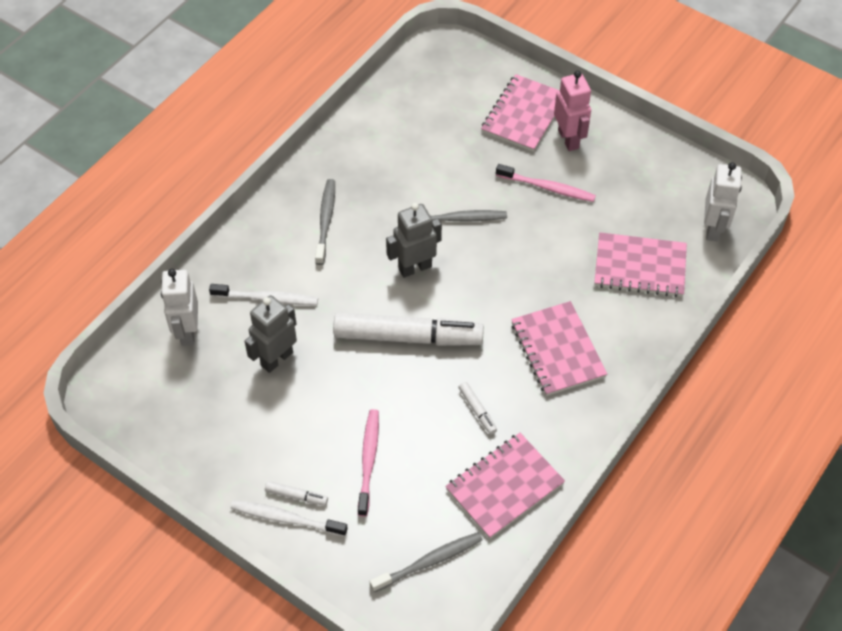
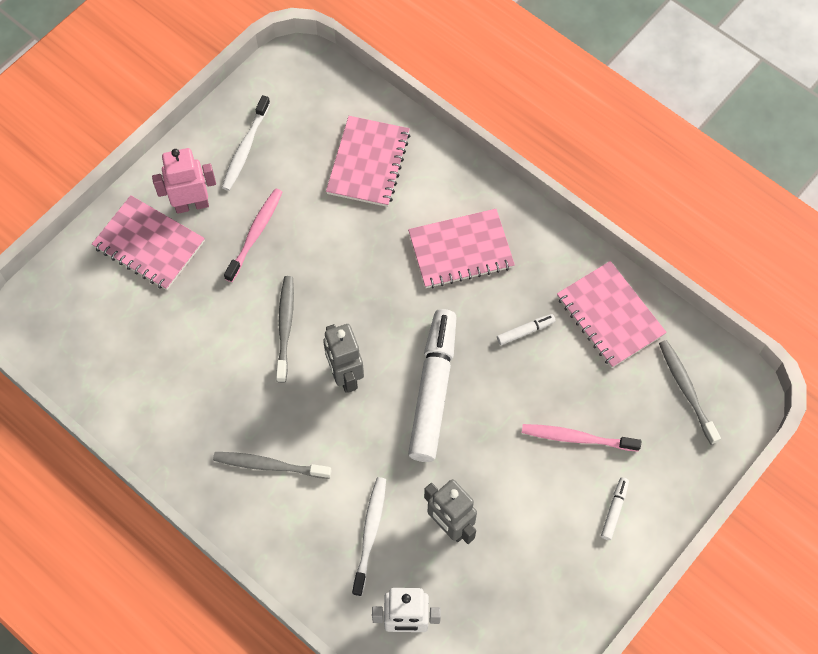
camera: 85 degrees left, 10 degrees up
white toothbrush [231,500,348,537] -> white toothbrush moved to [222,95,270,191]
white robot [704,162,742,242] -> none

